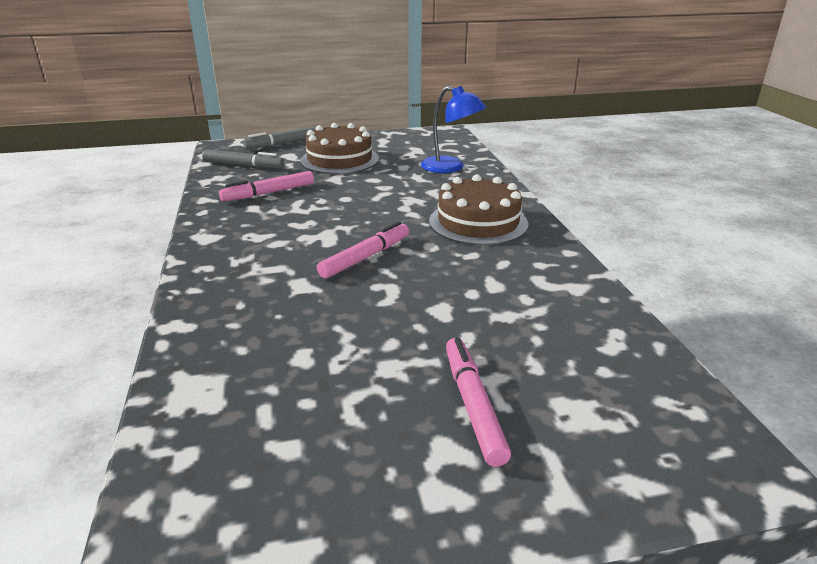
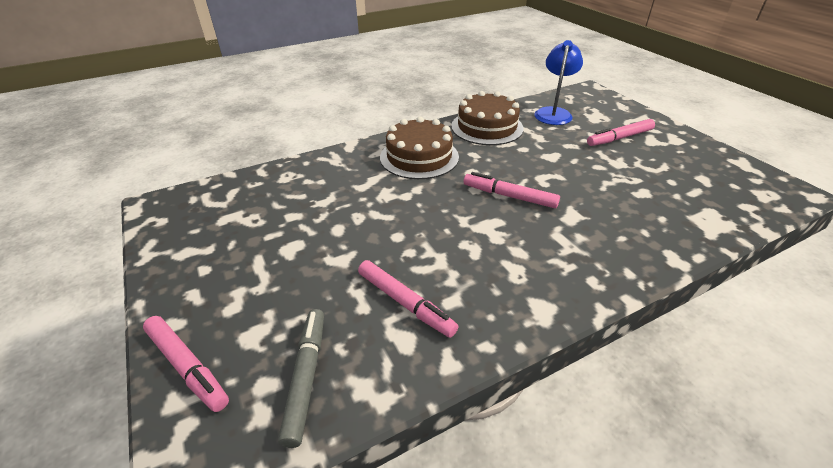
camera: 105 degrees left, 10 degrees up
grey marker [243,126,316,149] -> pink marker [143,316,229,412]
brown cake [300,123,379,174] -> brown cake moved to [451,91,524,145]
blue lamp [421,86,487,173] -> blue lamp moved to [534,40,583,125]

